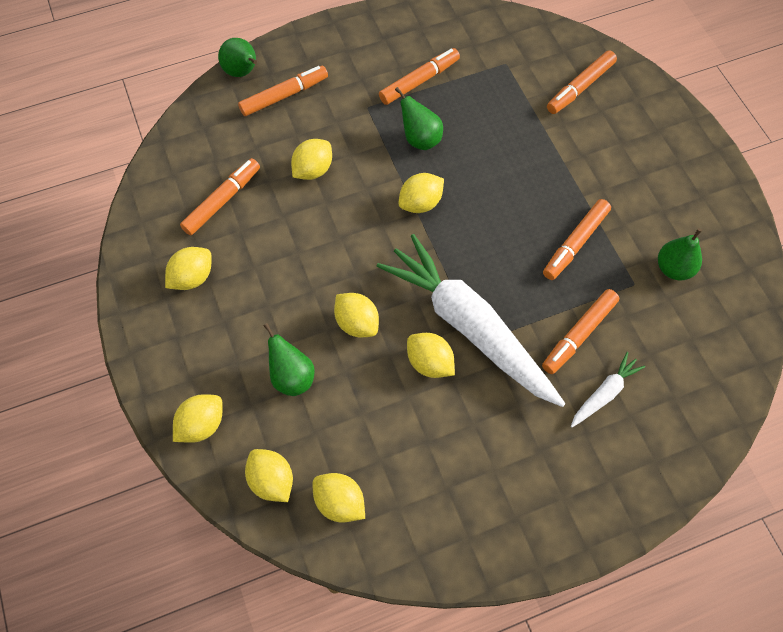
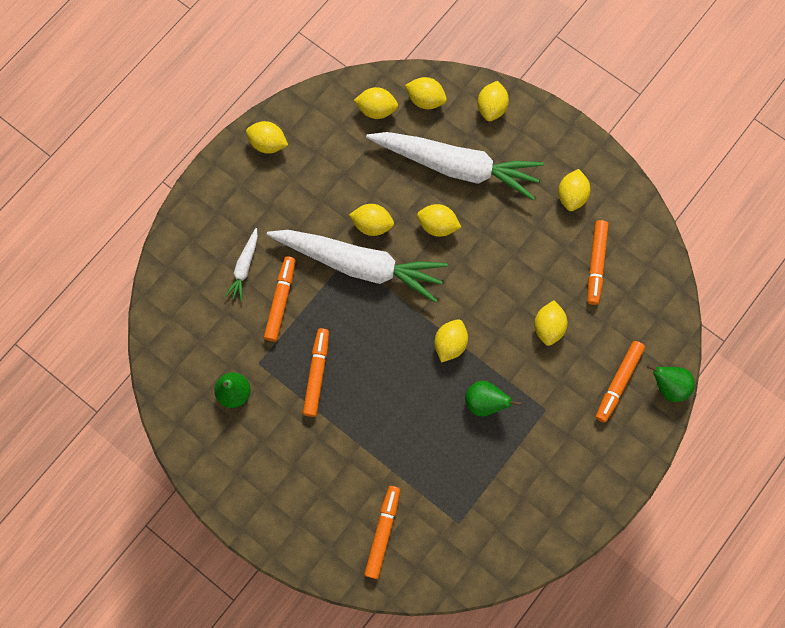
camera: 150 degrees right, 10 degrees up
green pear [263,323,315,396] -> white carrot [366,132,544,200]
orange marker [379,48,460,105] -> none
none -> yellow lemon [246,121,288,154]

